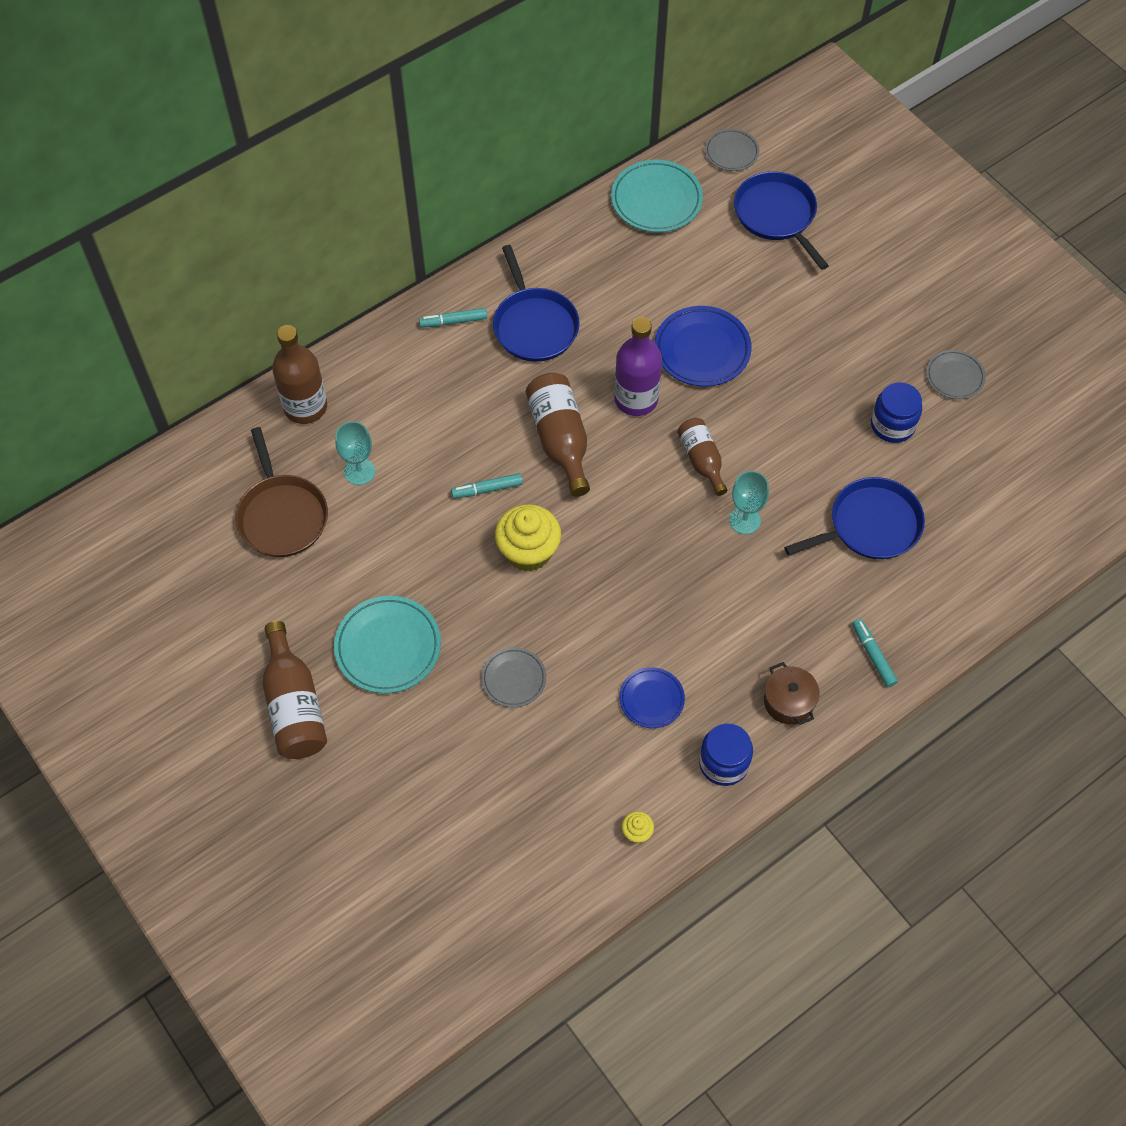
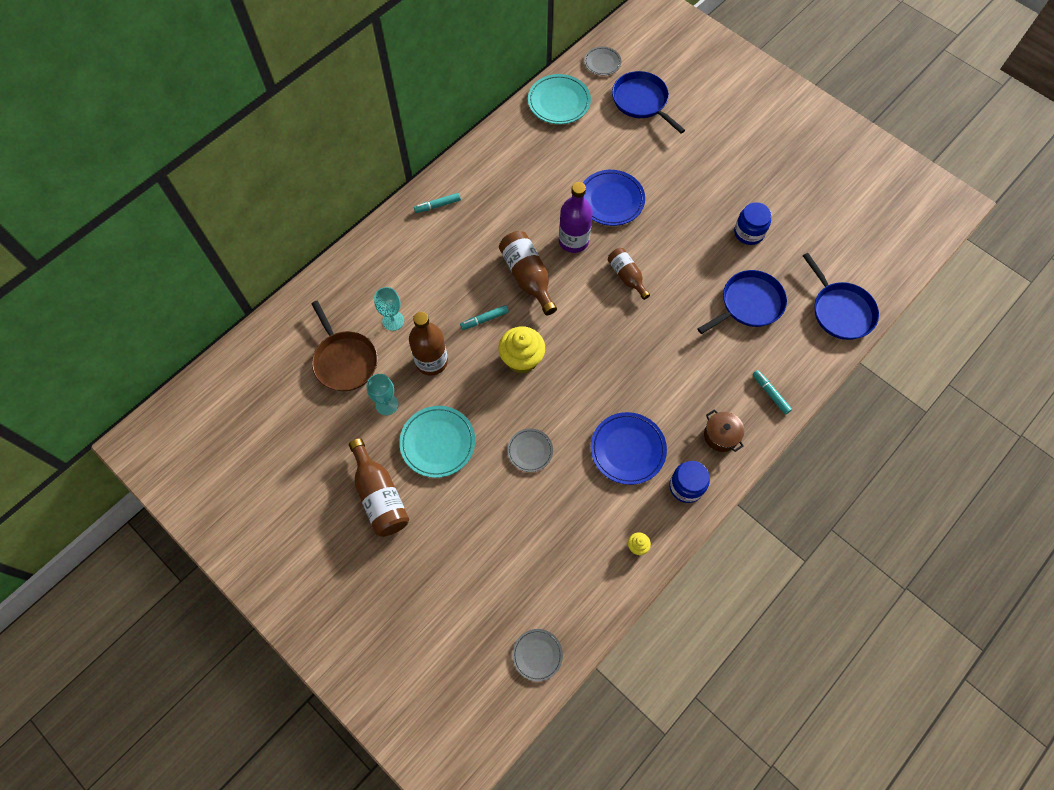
camera: 10 degrees left, 5 degrees up
brown bottle [272,325,327,424] -> brown bottle moved to [409,312,448,376]
blue pan [493,245,580,362] -> blue pan moved to [803,253,879,340]
blue plate [619,667,685,728] -> blue plate [591,412,667,485], size x1.66
turquoise goblet [729,471,769,534] -> turquoise goblet moved to [366,374,399,415]
grey plate [926,350,986,399] -> grey plate moved to [512,629,563,682]

